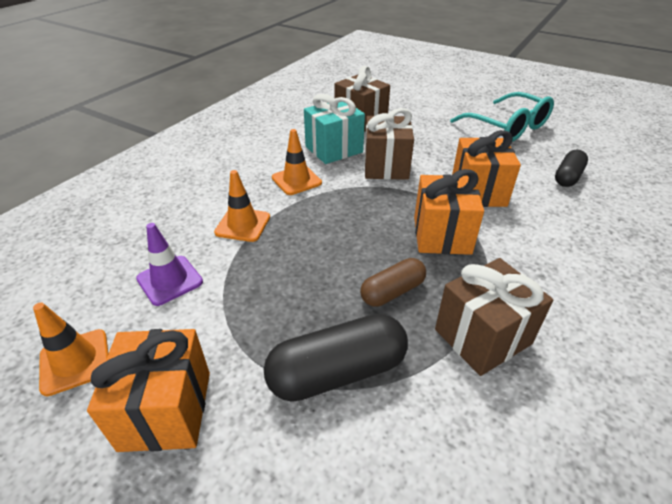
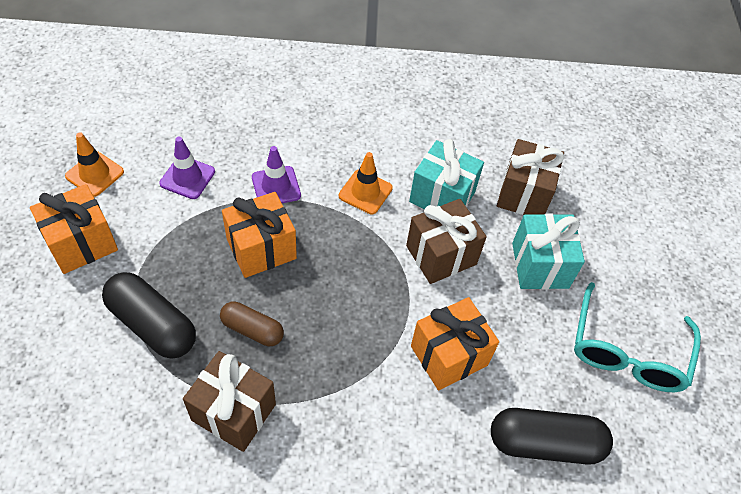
camera: 55 degrees right, 15 degrees up
orange traffic cone [214,170,270,242] -> purple traffic cone [252,146,301,203]
orange gift [414,169,484,255] -> orange gift moved to [222,192,297,278]
black capsule [555,150,588,187] -> black capsule [491,408,613,465], size x1.63
none -> turquoise gift [512,213,585,290]

